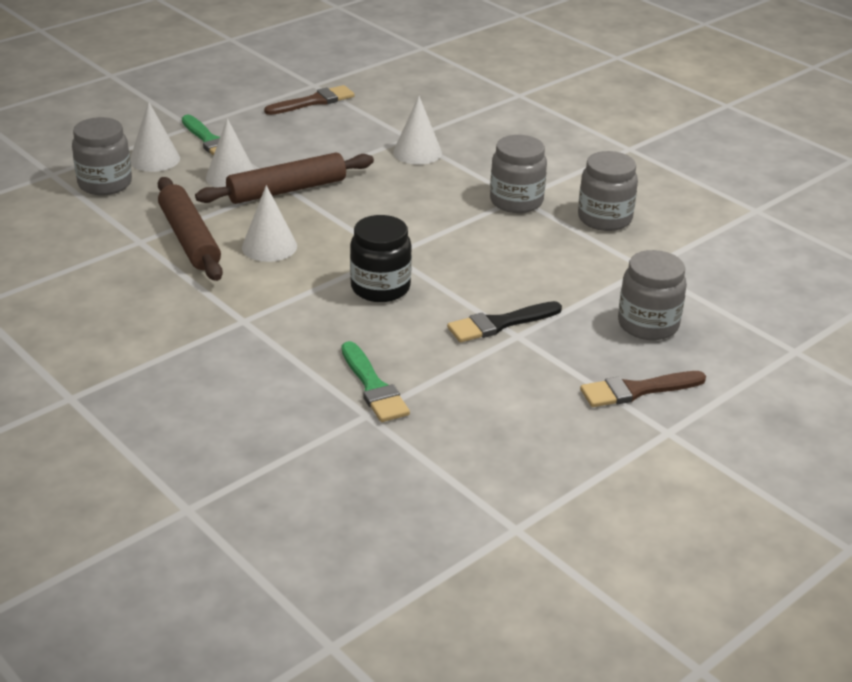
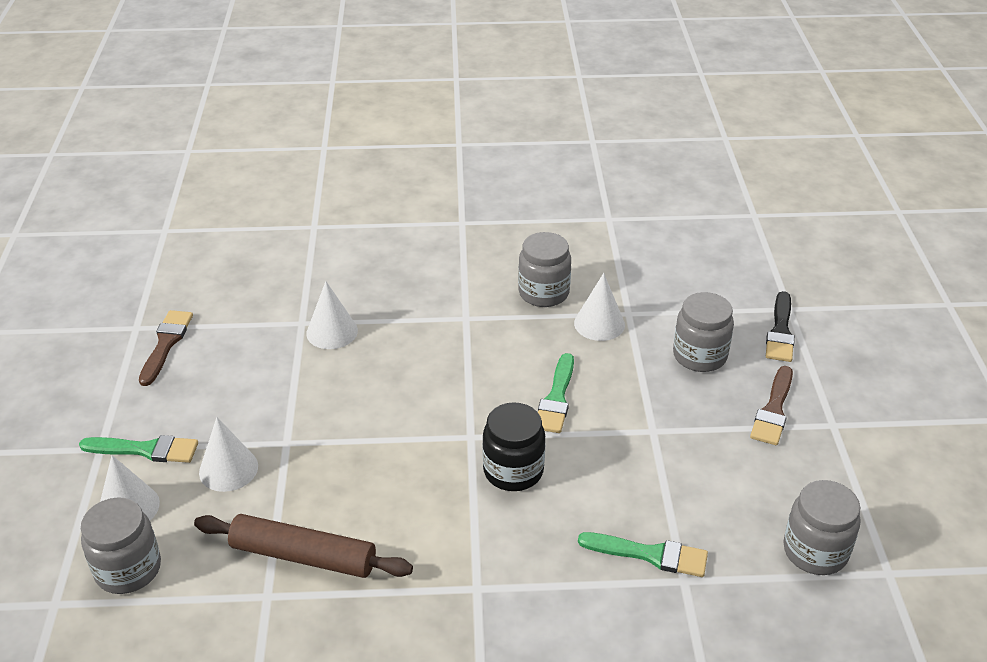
camera: 50 degrees left, 5 degrees up
brown rolling pin [195,153,374,204] -> none
white cone [242,185,297,262] -> white cone moved to [574,273,625,341]
black brush [447,301,562,342] -> black brush moved to [766,291,795,362]
grey jar [490,135,547,213] -> grey jar moved to [783,480,861,575]
none -> green brush [538,353,574,433]

